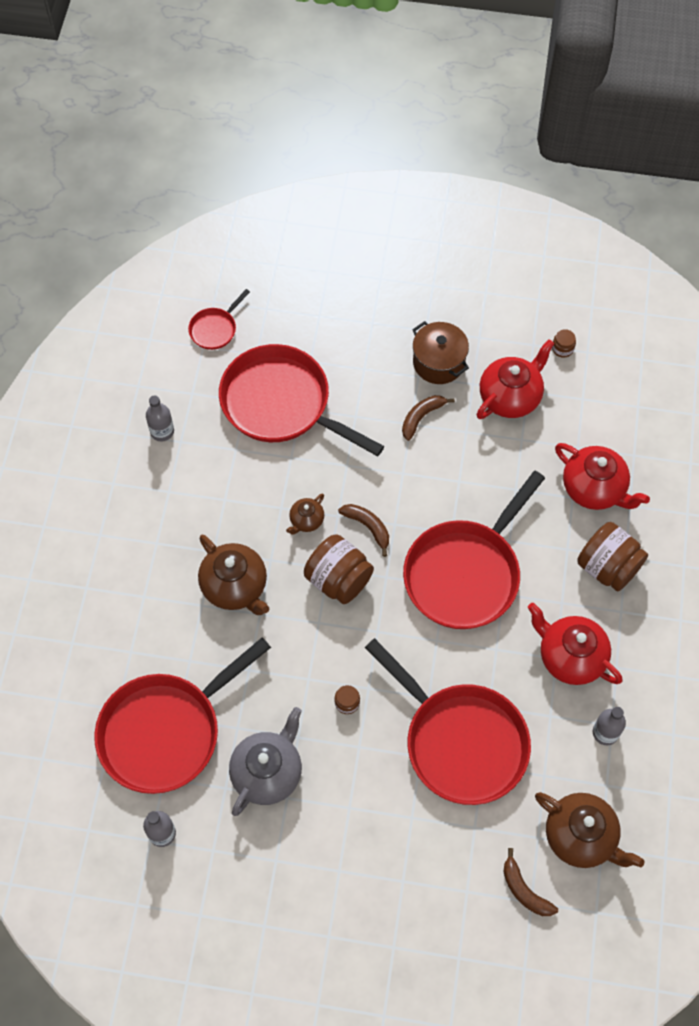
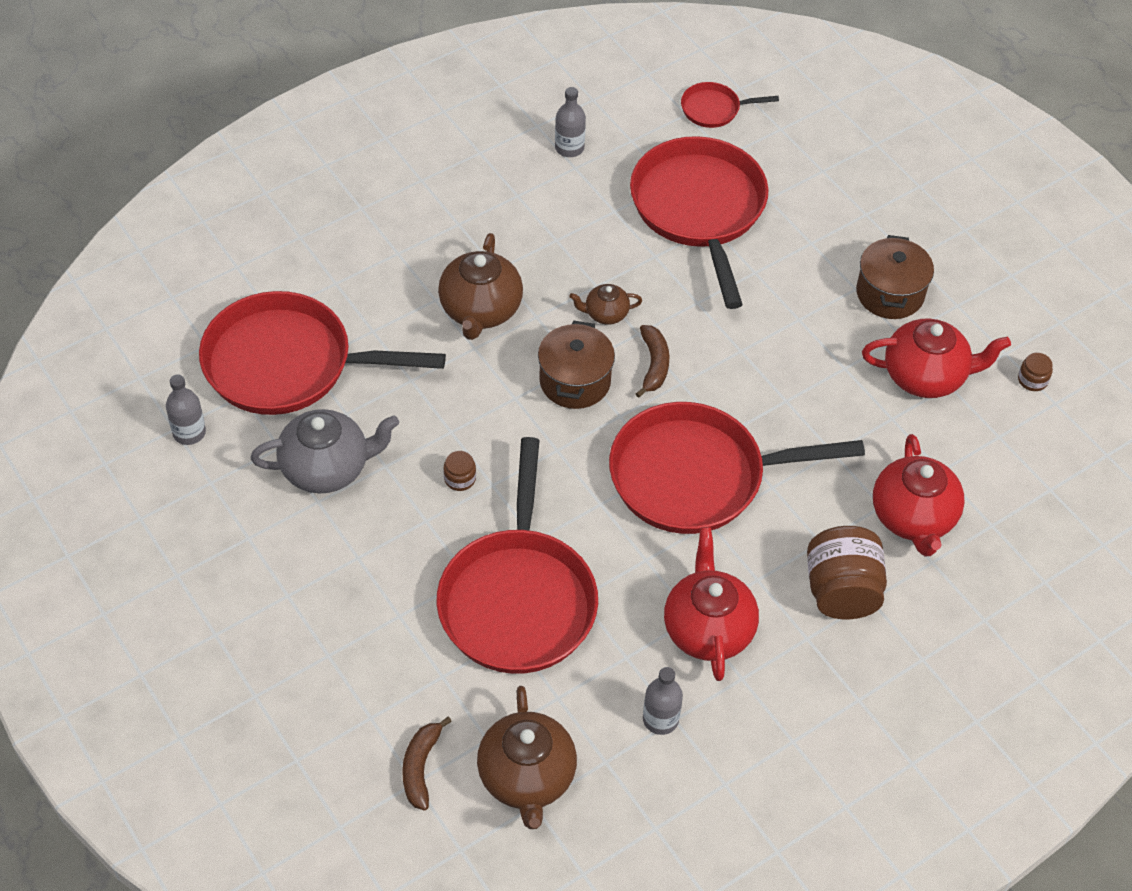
camera: 45 degrees right, 10 degrees down
brown jar [304,534,374,604] -> brown pot [538,321,615,409]
brown banana [402,395,455,441] -> none

